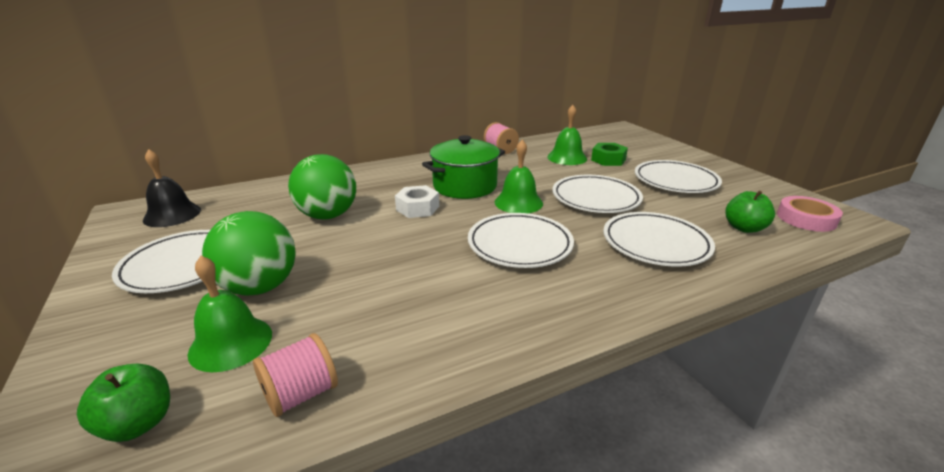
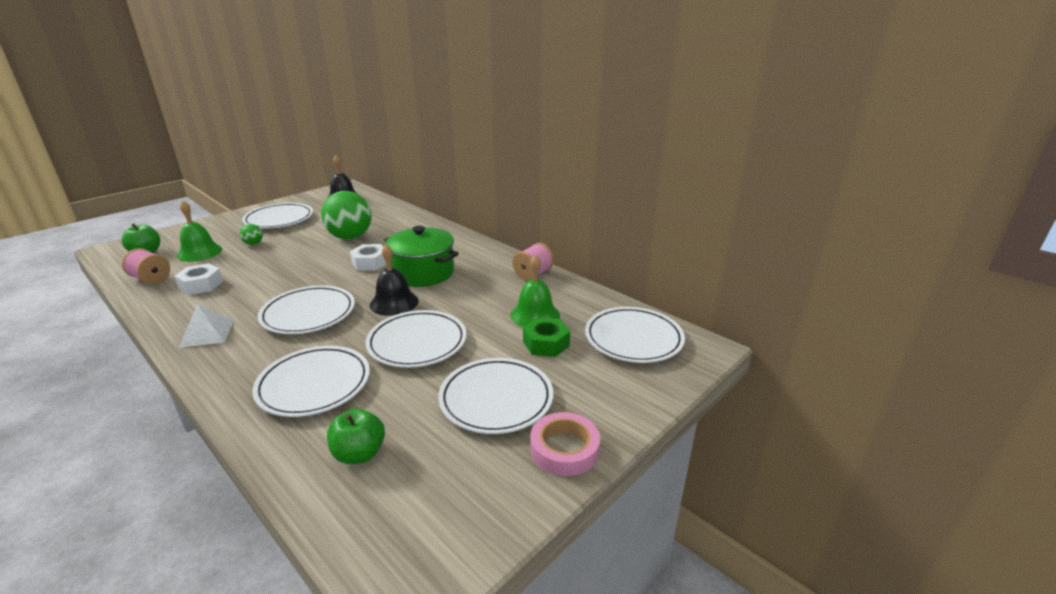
camera: 70 degrees right, 0 degrees up
green ball [202,211,296,296] -> green ball [240,224,263,245], size x0.43
green bell [495,140,543,213] -> black bell [370,244,419,316]
pink tape [777,196,843,232] -> pink tape moved to [530,412,600,476]
none -> white nut [174,263,223,295]
none -> white pyramid [179,304,234,348]
none -> white plate [585,307,685,363]

